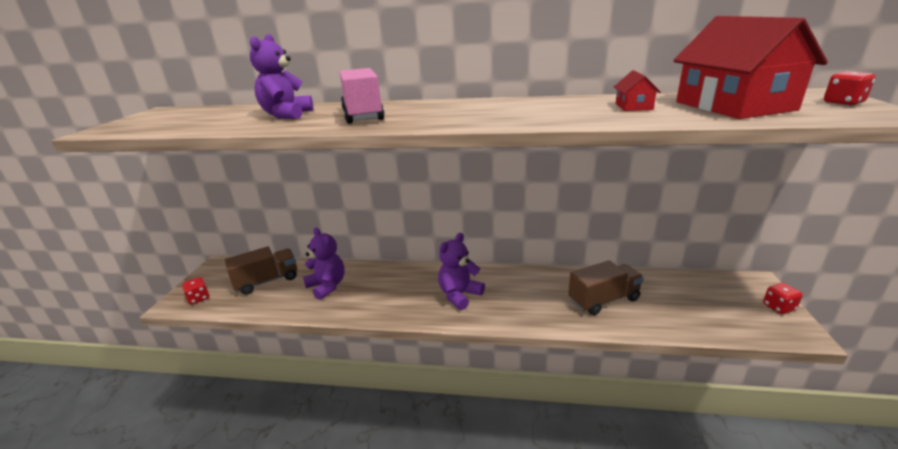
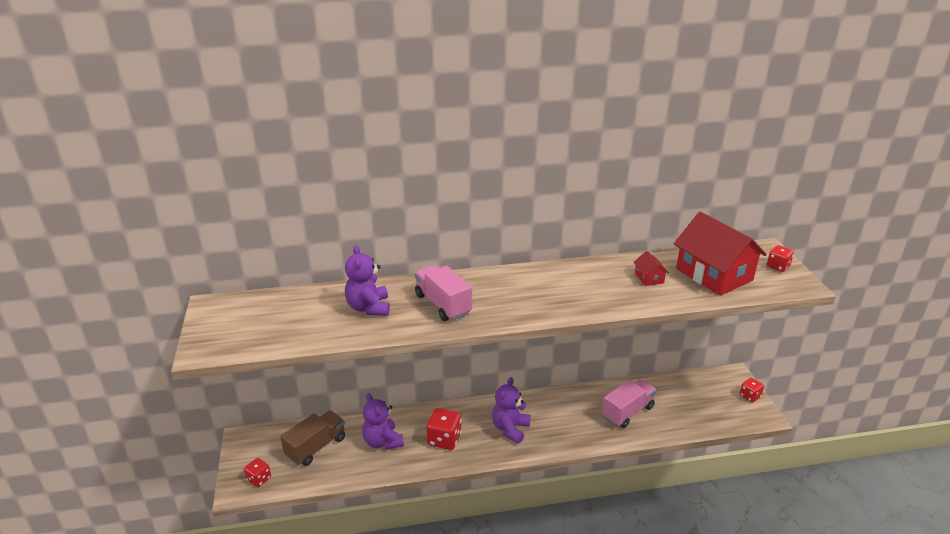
camera: 20 degrees left, 5 degrees up
purple teddy bear [303,228,345,300] -> purple teddy bear turned 150 degrees counterclockwise [362,393,404,450]
brown truck [568,260,644,315] -> pink truck [602,379,657,428]
none -> red dice [426,408,462,450]

